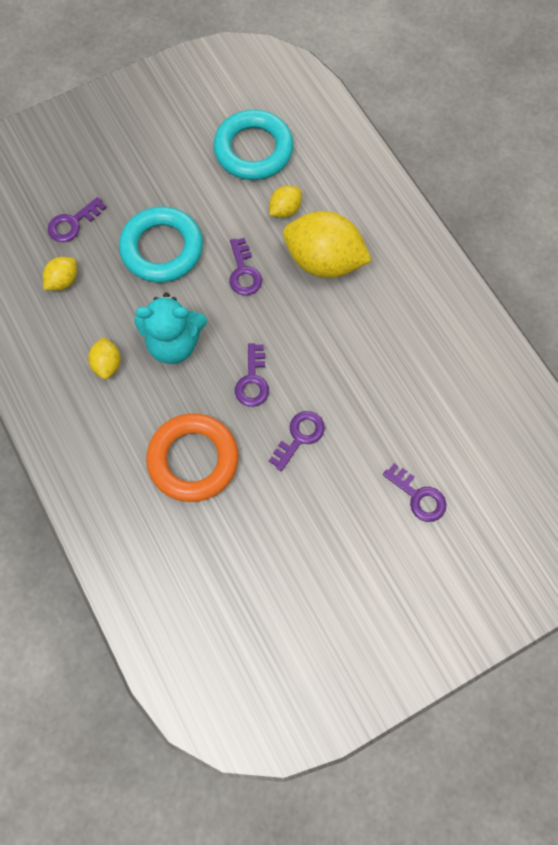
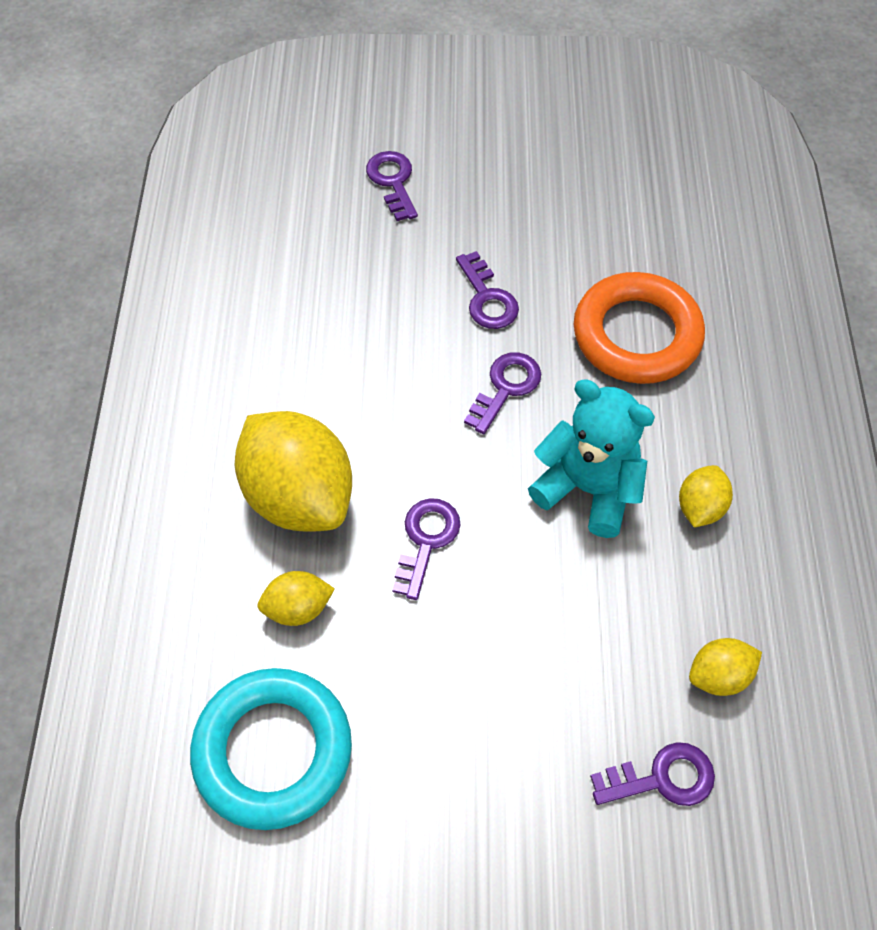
camera: 150 degrees left, 10 degrees down
turquoise ring [119,207,203,283] -> none
purple key [269,411,325,471] -> purple key turned 90 degrees counterclockwise [456,251,519,329]

